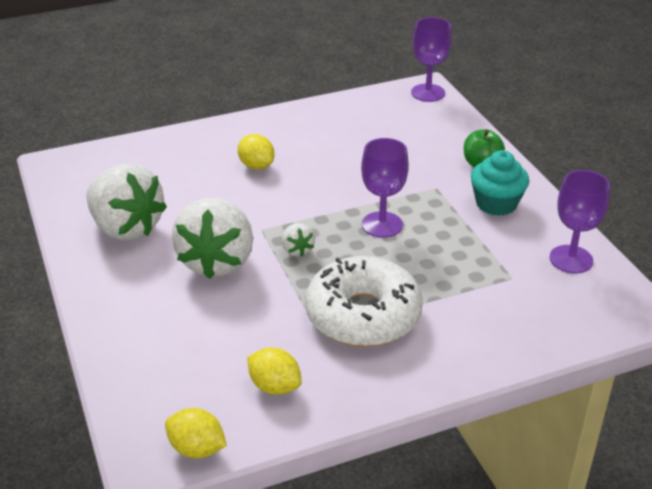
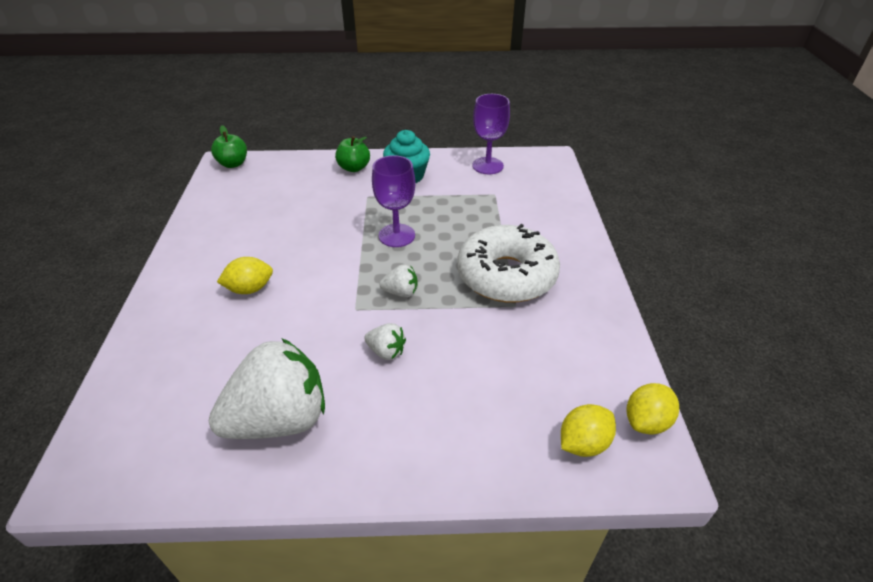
camera: 70 degrees left, 5 degrees up
white strawberry [172,198,253,279] -> white strawberry [364,323,406,360], size x0.43
yellow lemon [247,348,302,395] -> yellow lemon moved to [561,404,616,457]
purple goblet [411,17,452,102] -> green apple [211,125,247,168]

